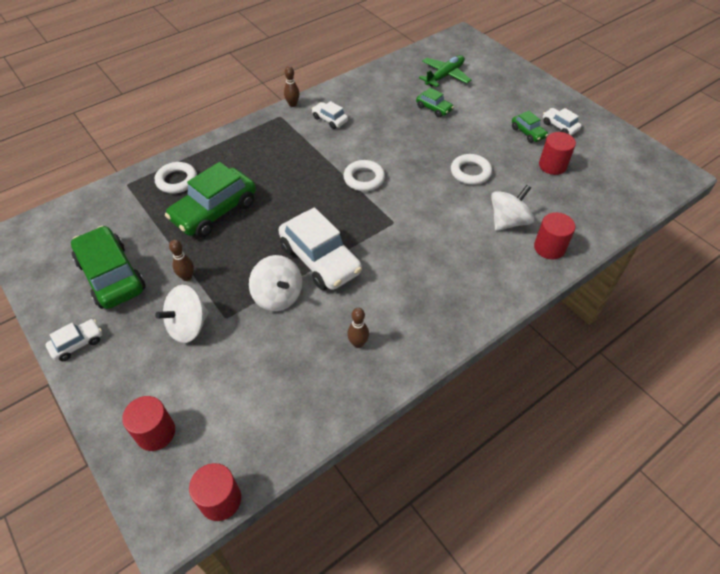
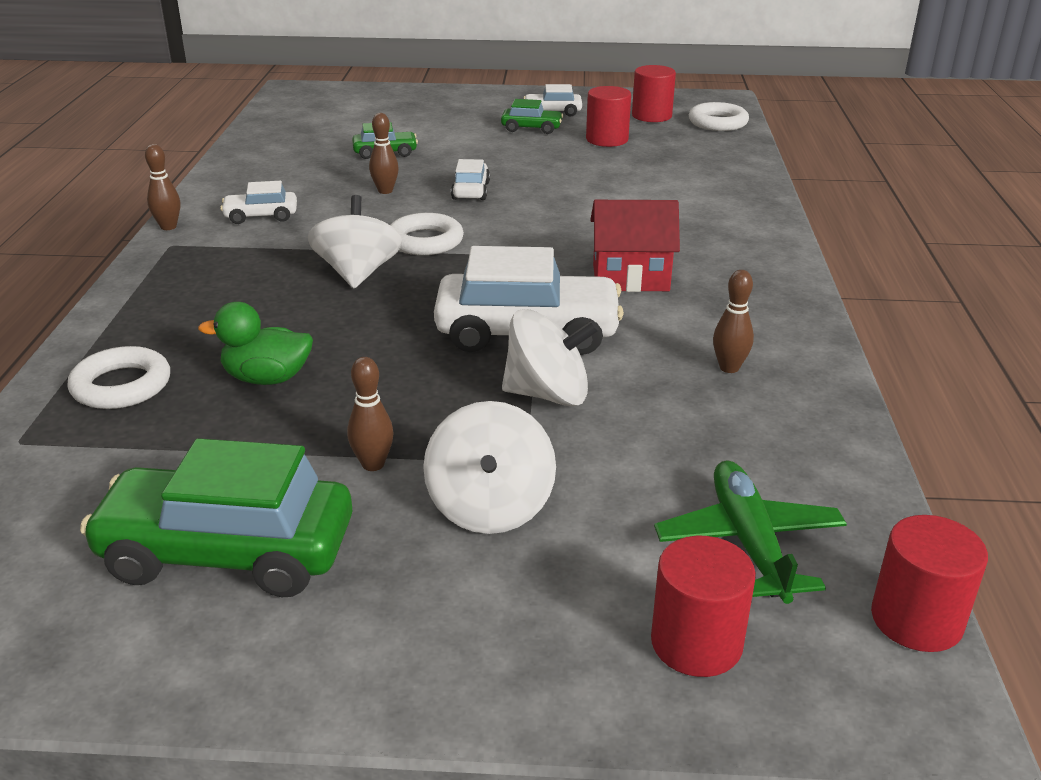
camera: 50 degrees left, 20 degrees down
white car [46,319,102,361] -> white car moved to [451,159,490,200]
green car [165,162,256,238] -> green duck [198,302,313,385]
green plane [419,55,471,87] -> green plane moved to [654,460,847,604]
white ring [451,154,492,185] -> white ring moved to [689,102,749,131]
white spinning top [491,185,535,231] -> white spinning top moved to [308,195,402,288]
red cylinder [534,212,575,259] -> red cylinder moved to [632,65,676,122]
none -> brown bowling pin [369,113,399,194]
none -> red house [590,200,680,292]

